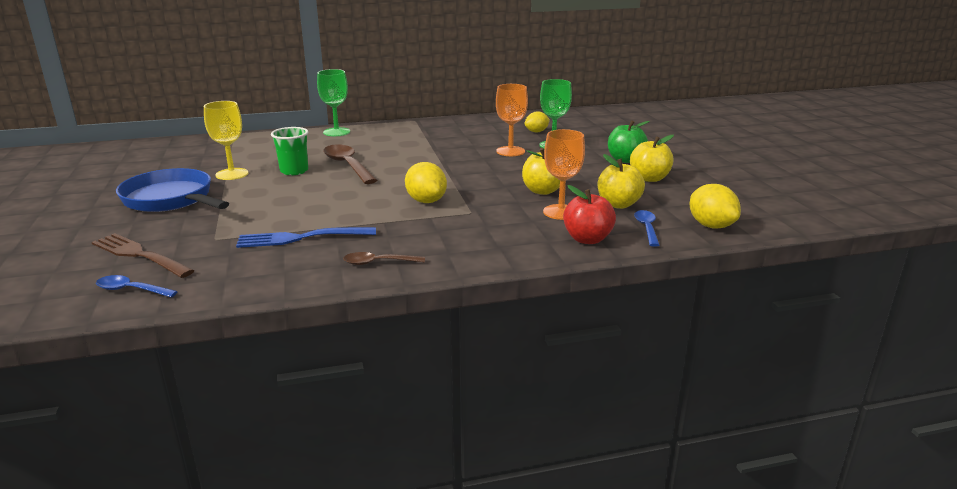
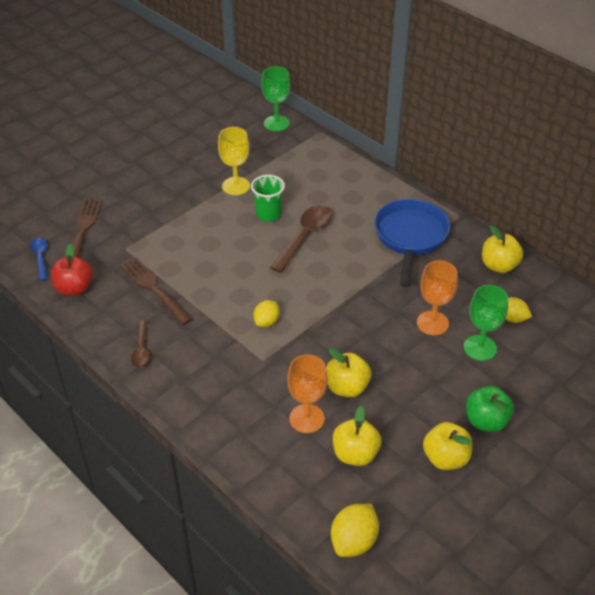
camera: 60 degrees right, 20 degrees up
blue pan [116,168,229,212] -> blue pan moved to [374,199,450,287]
blue fork [236,227,376,248] -> brown fork [120,257,192,325]
green goblet [317,69,350,136] -> green goblet moved to [261,66,290,131]
brown spoon [343,252,425,265] -> brown spoon turned 150 degrees counterclockwise [131,320,150,368]
yellow lemon [405,162,447,203] -> yellow lemon [253,300,280,327], size x0.66
red apple [563,185,616,244] -> red apple moved to [51,244,93,296]
blue spoon [634,210,659,247] -> none
none -> yellow apple [482,225,523,273]

